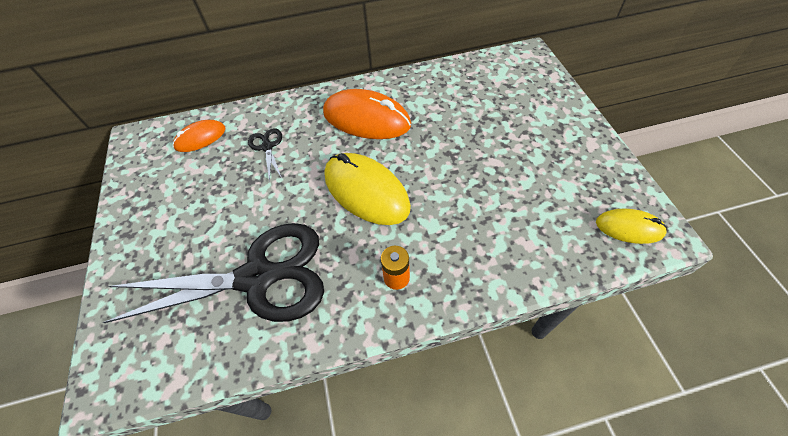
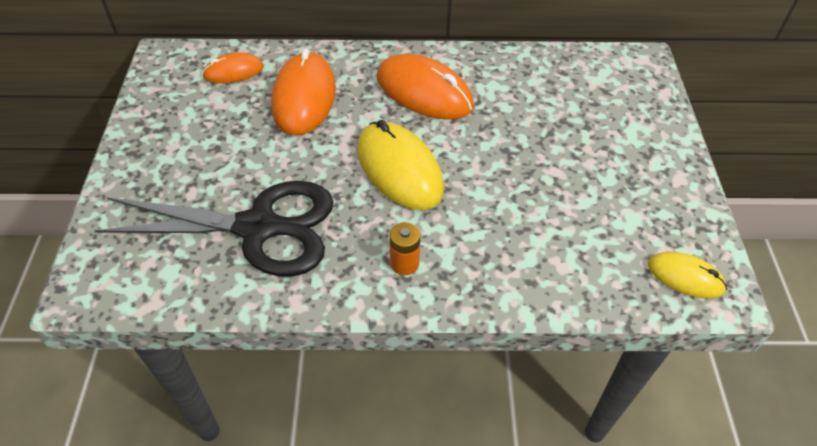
camera: 10 degrees right, 5 degrees down
black scissors [248,128,282,182] -> orange mouse [271,48,336,136]

